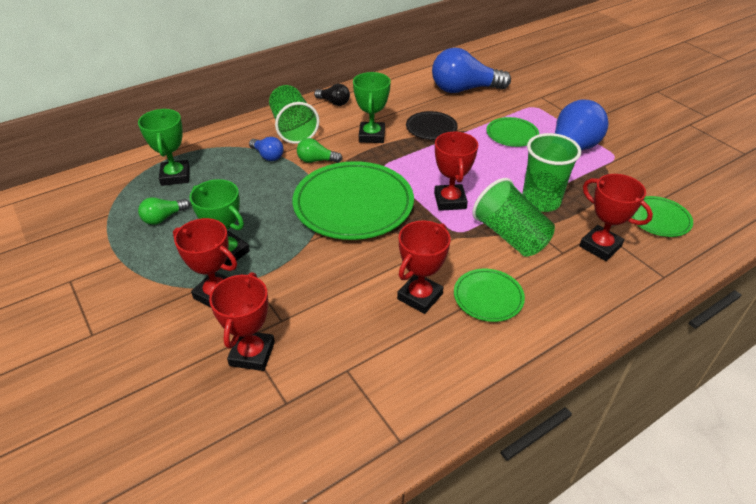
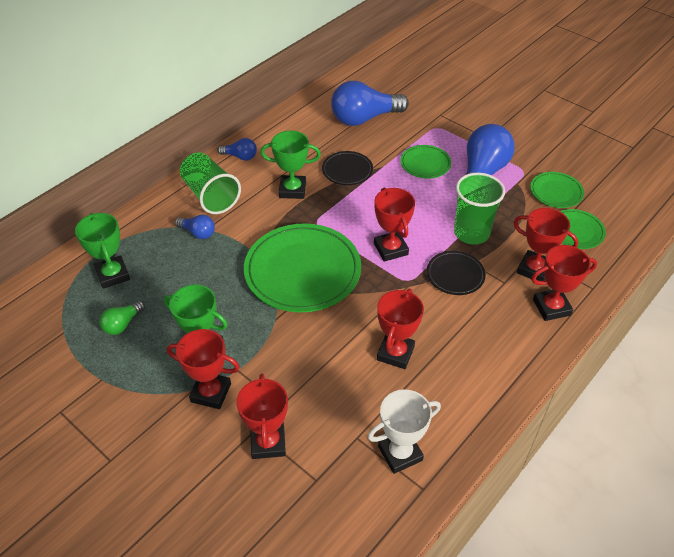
camera: 15 degrees left, 5 degrees up
green light bulb [297,138,343,163] -> none
black light bulb [314,84,350,106] -> blue light bulb [217,138,257,161]
green trophy [353,72,391,143] -> green trophy turned 75 degrees counterclockwise [261,130,321,199]
green plate [454,268,525,322] -> green plate moved to [530,172,584,208]
green cup [472,178,555,257] -> black plate [427,251,486,295]
none -> white trophy [368,389,441,474]
none -> red trophy [531,245,597,321]

